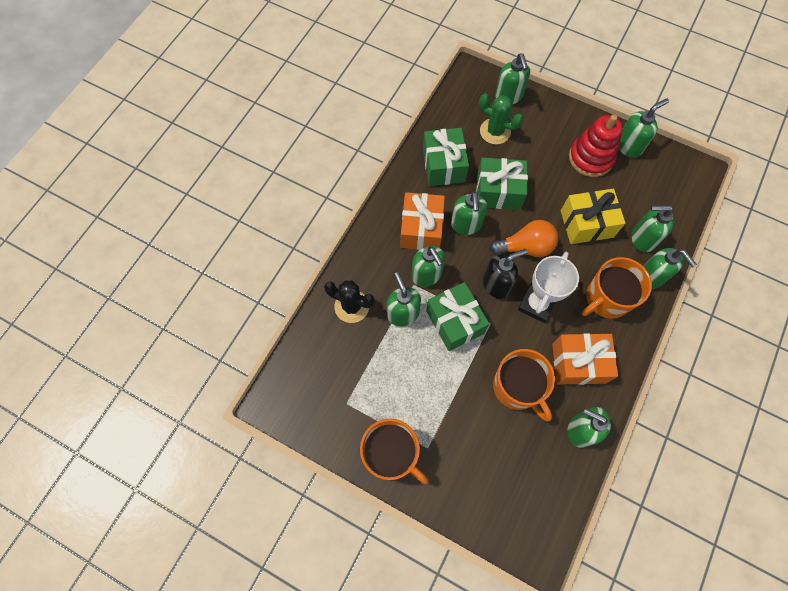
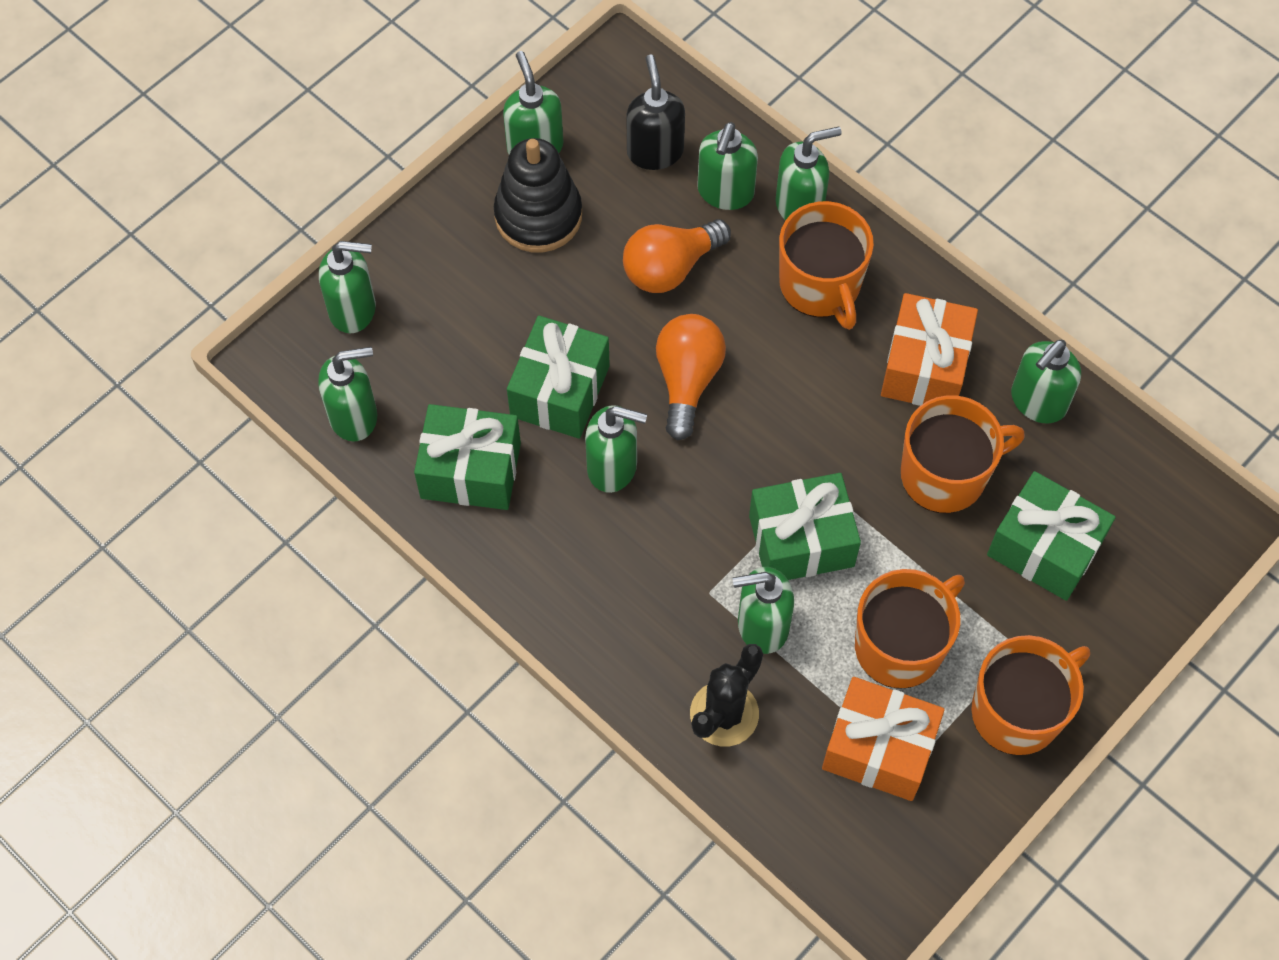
camera: 75 degrees left, 5 degrees down
orange gift [400,192,445,250] -> orange gift moved to [822,677,945,801]
green soap dispenser [411,246,445,287] -> green soap dispenser moved to [318,347,377,442]
green cactus [479,94,523,144] -> none
black soap dispenser [483,249,527,299] -> black soap dispenser moved to [626,55,685,170]
white trophy [518,251,579,323] -> none
yellow gift [561,189,626,244] -> orange light bulb [623,219,731,293]
red stacking toy [569,115,623,177] -> black stacking toy [494,138,582,253]
none -> orange mug [855,569,965,689]
none -> green gift [987,471,1116,601]

